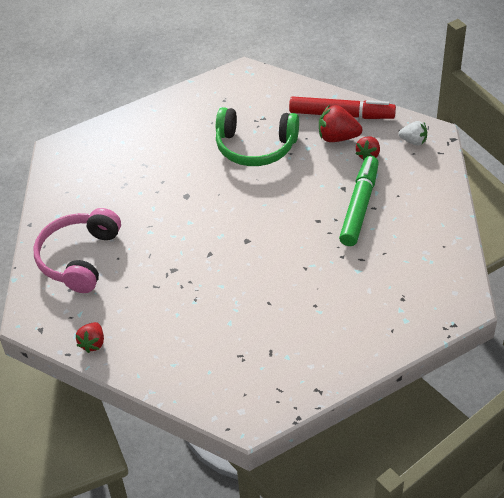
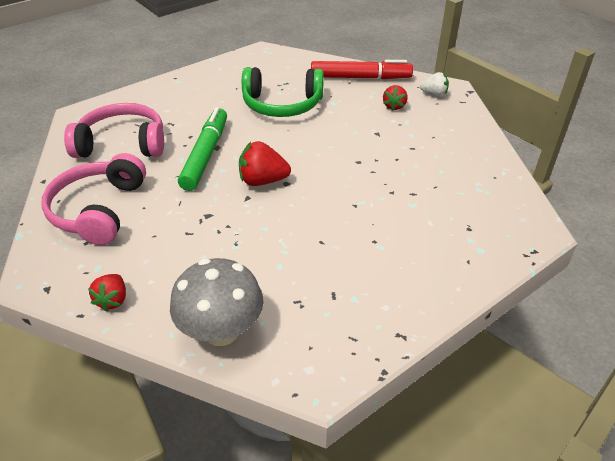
camera: 10 degrees left, 5 degrees down
red strawberry [319,105,362,142] -> red strawberry moved to [239,141,291,186]
green marker [339,156,379,246] -> green marker moved to [178,107,227,191]
none -> pink headphones [64,103,164,158]
none -> grey mushroom [170,258,263,346]

